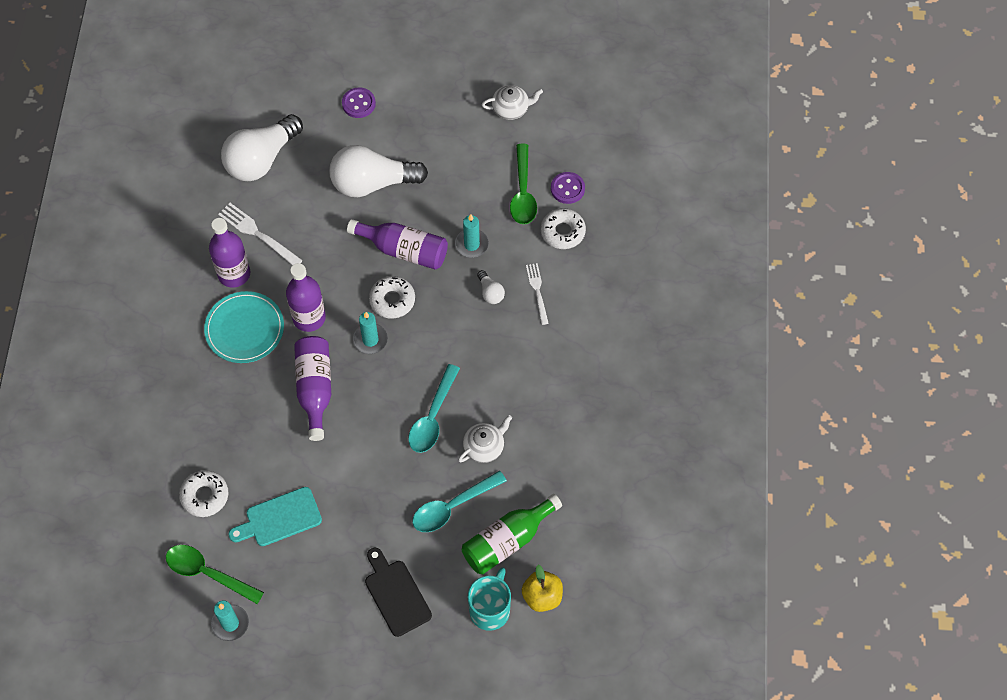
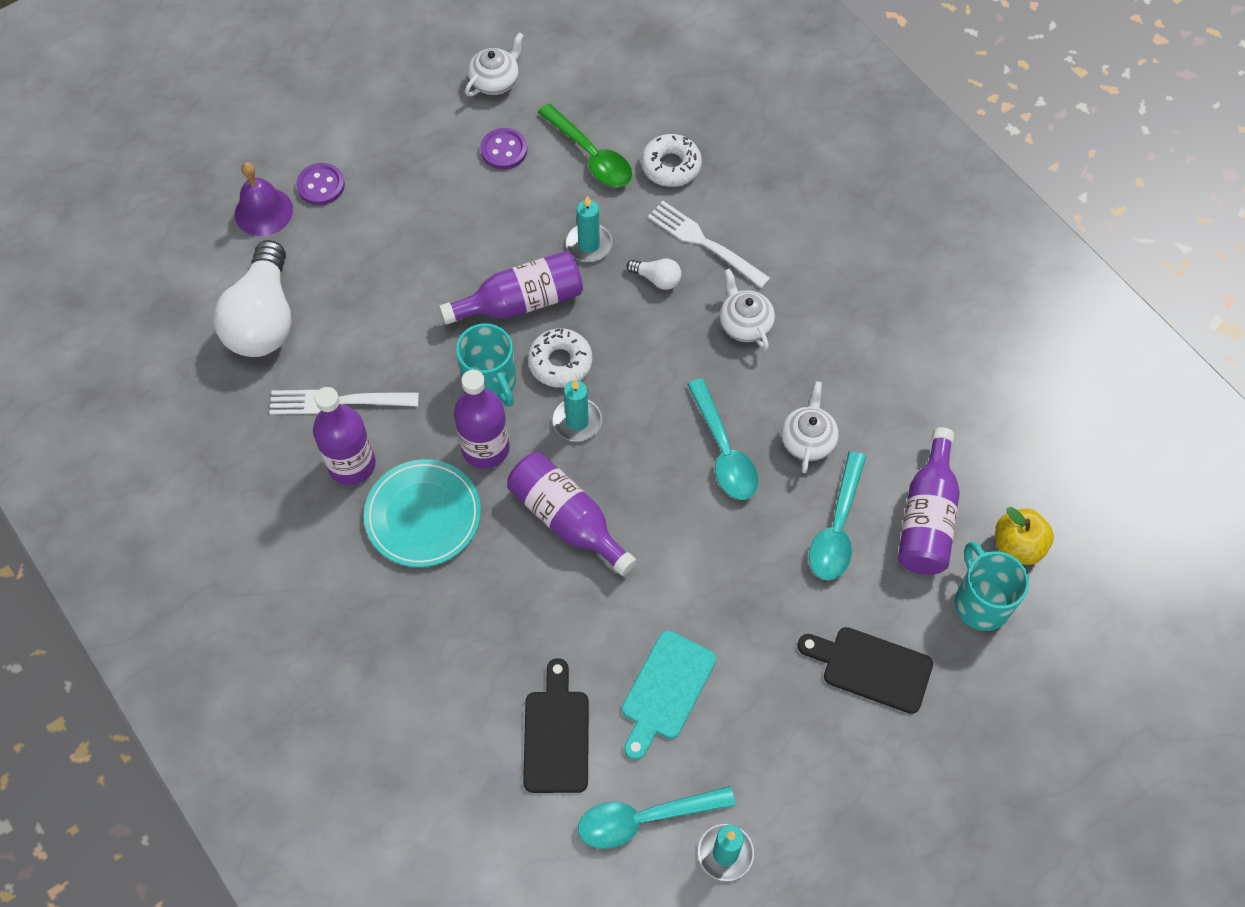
camera: 40 degrees left, 0 degrees up
green spoon [166,545,264,604] -> turquoise spoon [578,786,736,849]
white donut [179,470,228,517] -> black cutting board [523,658,589,793]
white light bulb [329,145,428,197] -> none
green bottle [462,494,562,574] -> purple bottle [898,427,960,575]
white fork [526,263,549,325] -> white fork [648,201,770,288], size x1.50
purple button [551,172,585,204] -> purple button moved to [480,128,527,170]
none -> purple bell [235,162,293,236]
none -> turquoise mug [456,323,516,407]
none -> white teapot [720,269,775,350]

